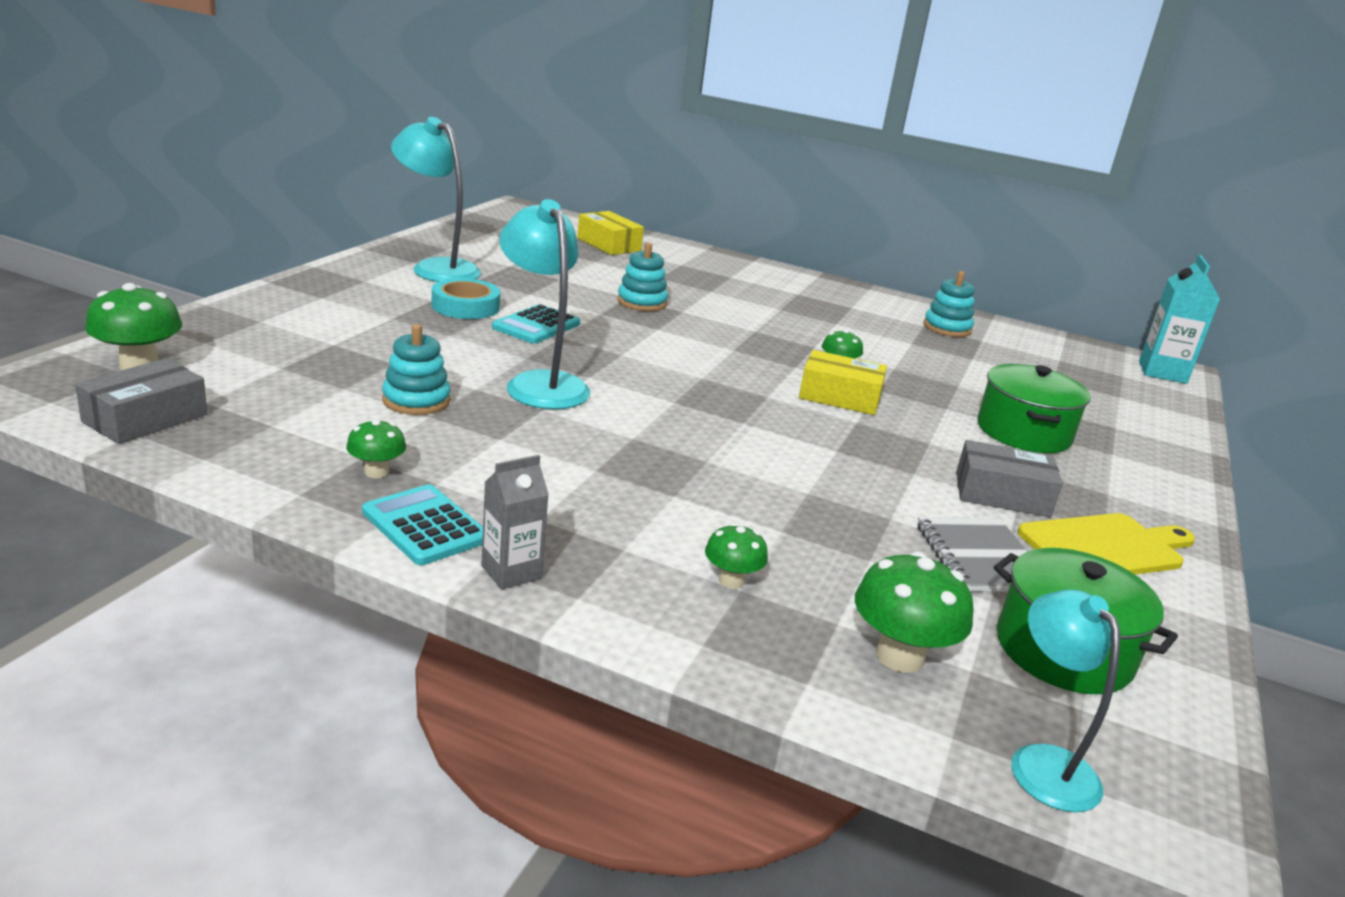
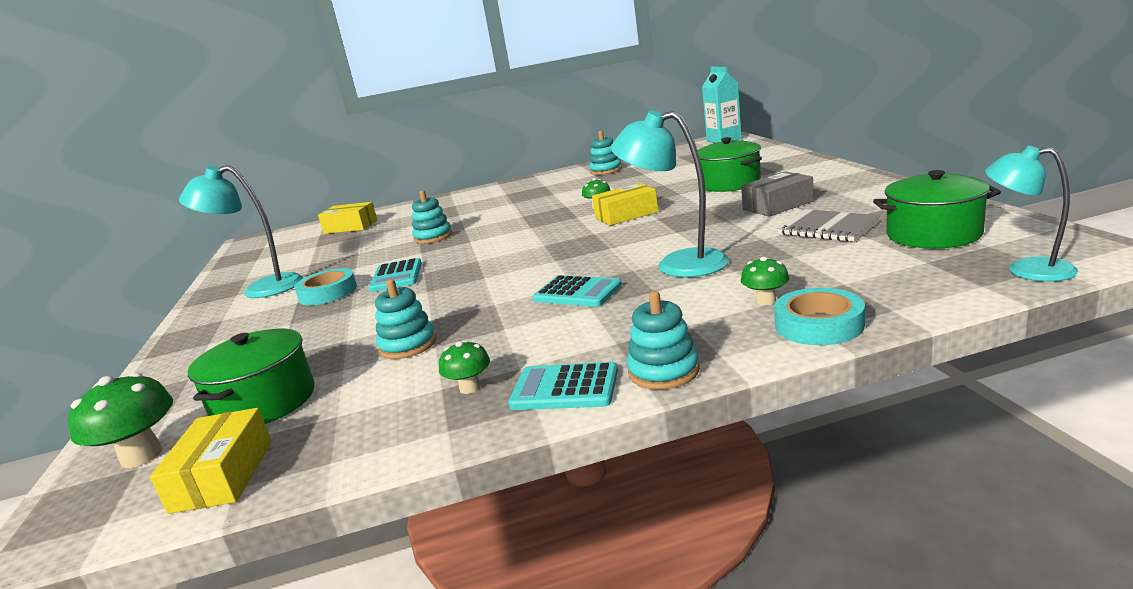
camera: 30 degrees left, 5 degrees down
grey box [75,358,207,444] -> yellow box [150,408,272,514]
grey carton [481,455,549,590] -> turquoise stacking toy [627,291,700,390]
turquoise lamp [499,199,590,409] -> turquoise lamp moved to [611,110,729,278]
green mushroom [855,551,974,673] -> none
yellow cutting board [1018,513,1195,575] -> none
none -> green pot [188,328,315,424]
none -> turquoise calculator [533,275,622,307]
none -> turquoise tape [774,288,865,345]

